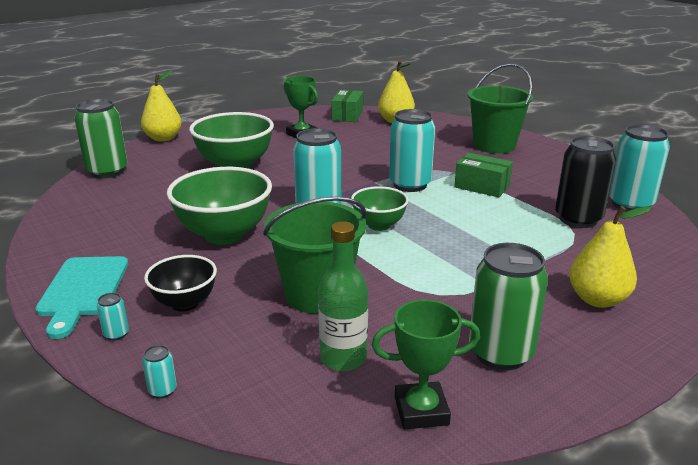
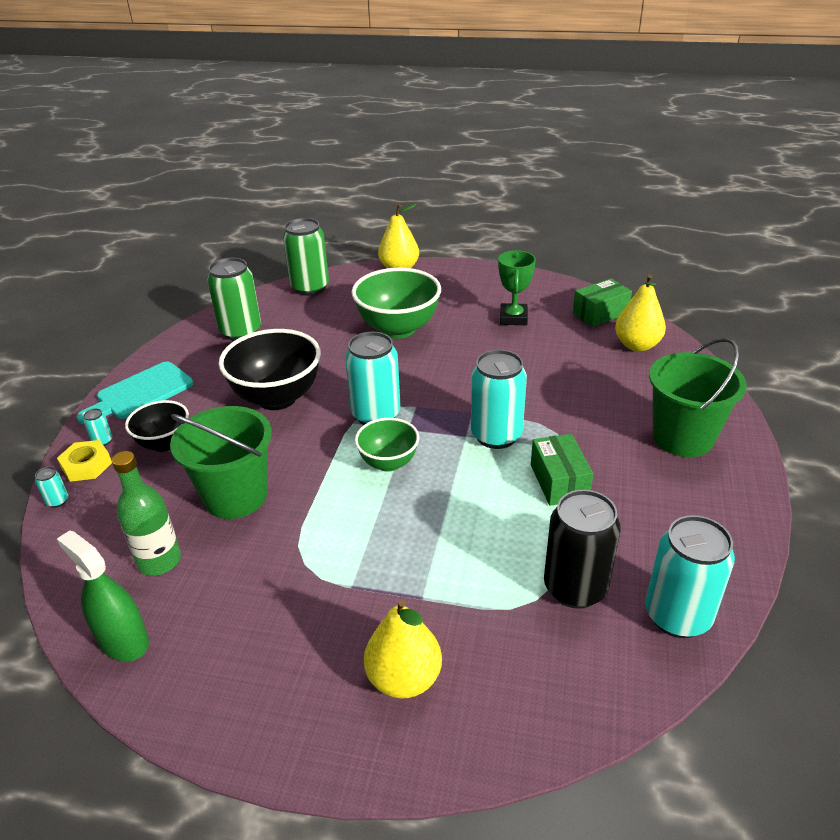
camera: 50 degrees right, 10 degrees up
green bowl [167,167,272,245] -> black bowl [219,329,321,410]
green trophy [372,300,480,429] -> green spray bottle [57,530,149,662]
green can [469,243,548,370] -> green can moved to [207,258,261,341]
none -> yellow nut [57,440,112,482]

